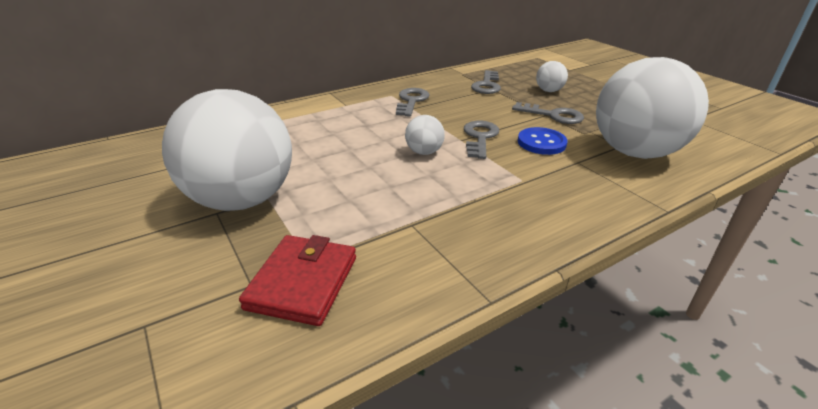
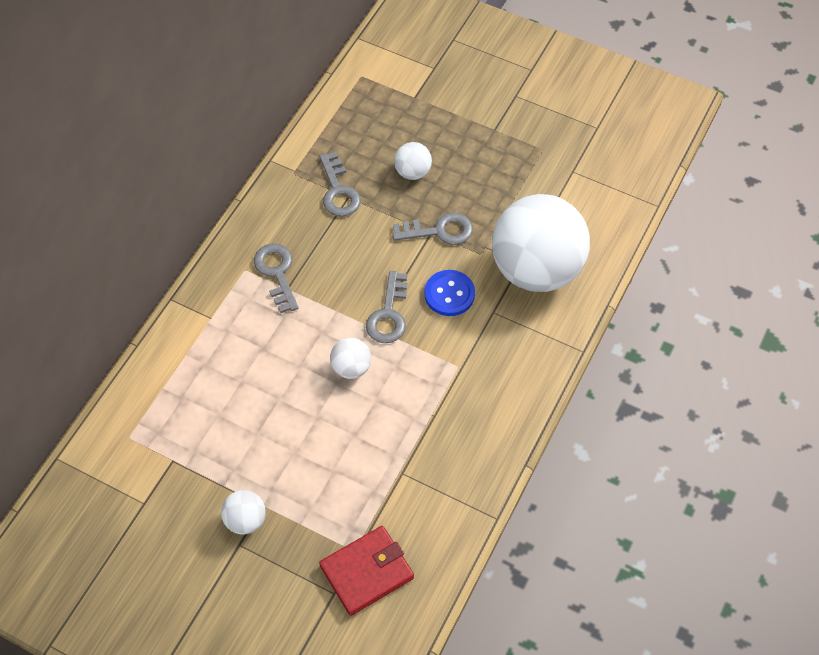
camera: 30 degrees left, 25 degrees up
white ball [162,89,292,211] -> white ball [221,490,266,534], size x0.41
red wallet [239,235,356,326] -> red wallet turned 75 degrees clockwise [319,526,414,616]
grey key [464,121,499,159] -> grey key turned 150 degrees counterclockwise [366,271,407,343]

